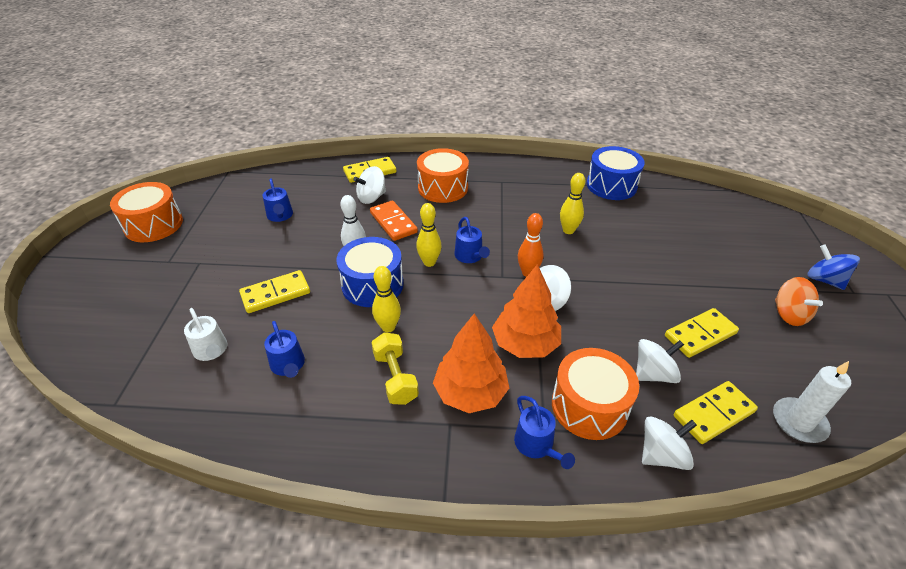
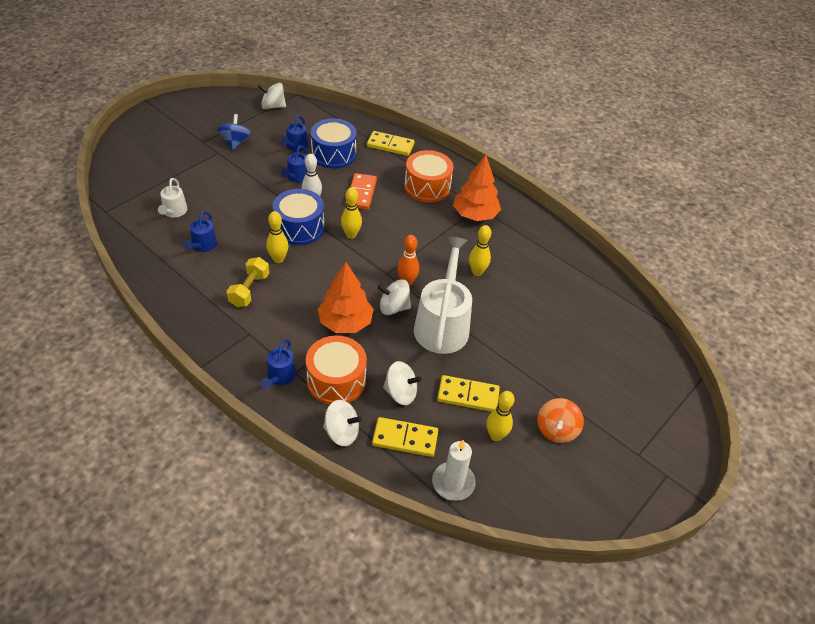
camera: 35 degrees right, 5 degrees up
orange drum [110,182,183,242] -> none
yellow domino [239,270,310,313] -> none
white spinning top [353,166,386,204] -> white spinning top moved to [258,83,286,109]
orange tree [433,313,509,413] -> orange tree moved to [453,155,501,221]
blue watering can [454,217,490,263] -> blue watering can moved to [281,145,307,183]
blue drum [587,146,645,200] -> blue drum moved to [311,119,357,169]
blue spinning top [807,244,860,290] -> blue spinning top moved to [217,114,251,150]
none -> white watering can [414,237,472,354]
none -> yellow bowling pin [487,391,514,441]

